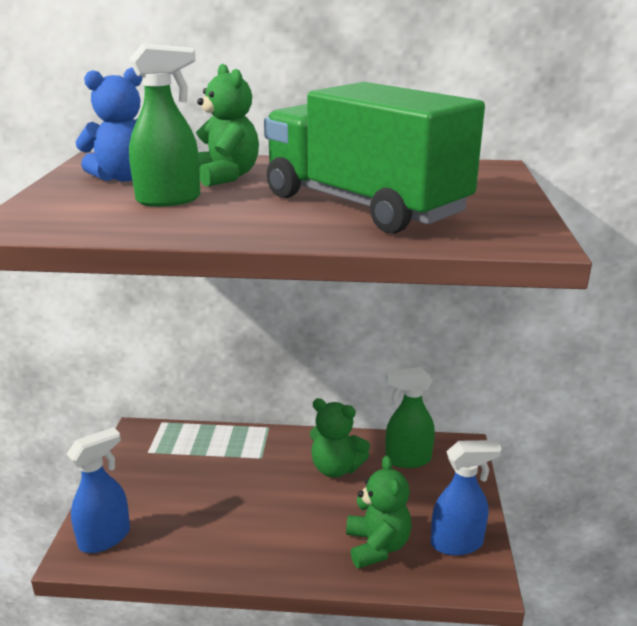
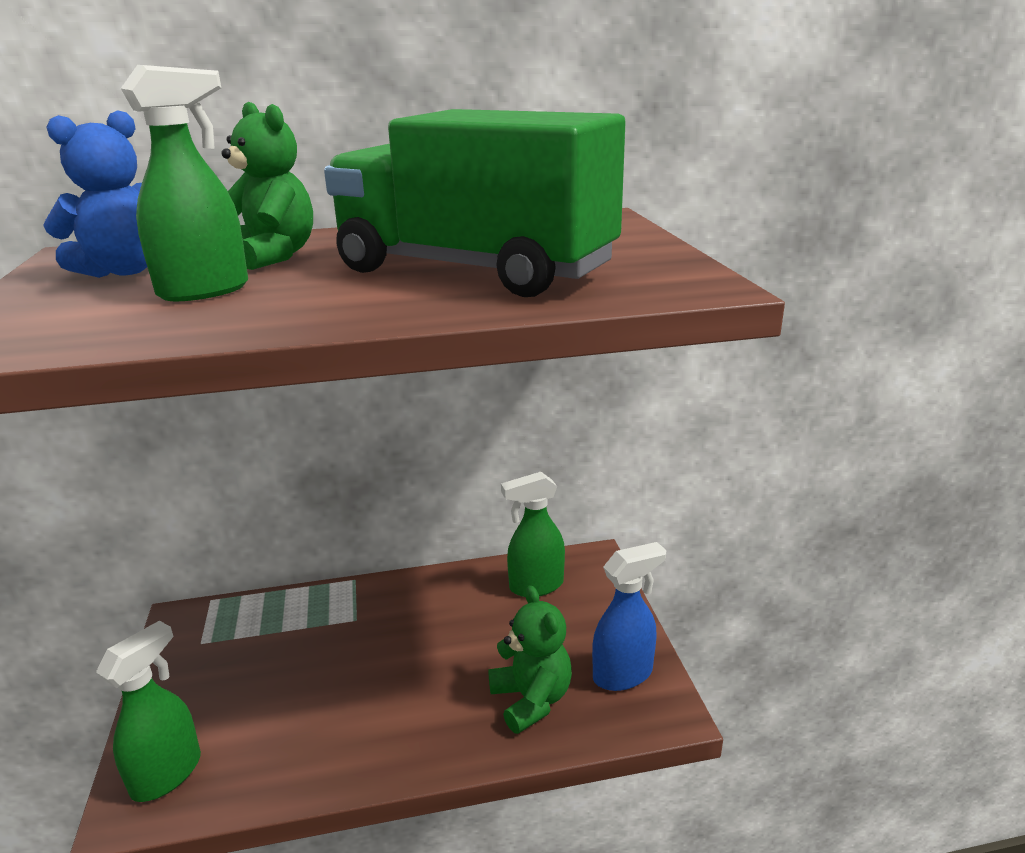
camera: 15 degrees left, 0 degrees up
blue spray bottle [67,427,130,553] -> green spray bottle [96,620,201,802]
green teddy bear [310,398,370,478] -> none

